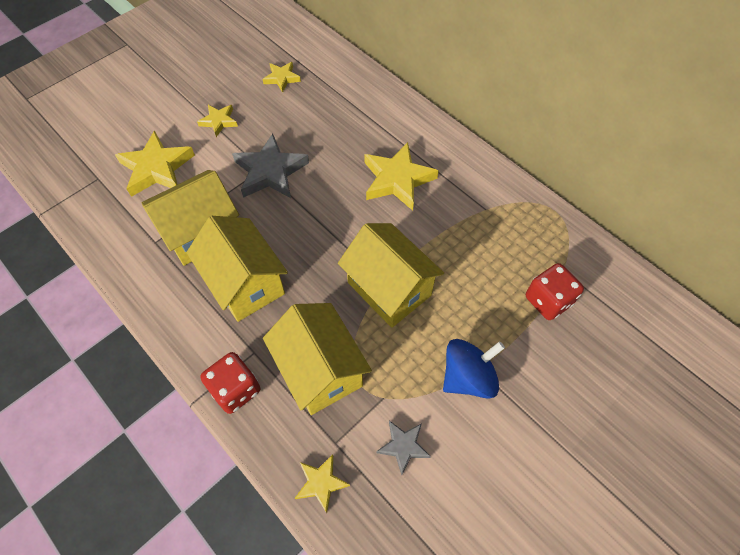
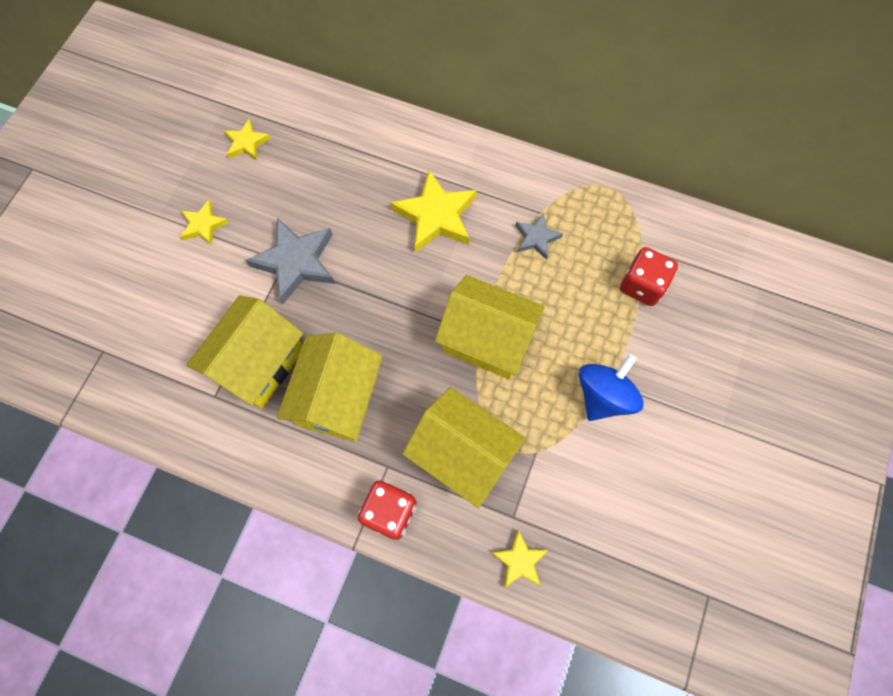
camera: 25 degrees left, 10 degrees up
yellow star [115,130,195,197] -> none
yellow house [186,216,288,322] -> yellow house turned 75 degrees clockwise [277,333,382,442]
grey star [376,421,431,475] -> grey star moved to [515,213,563,260]

